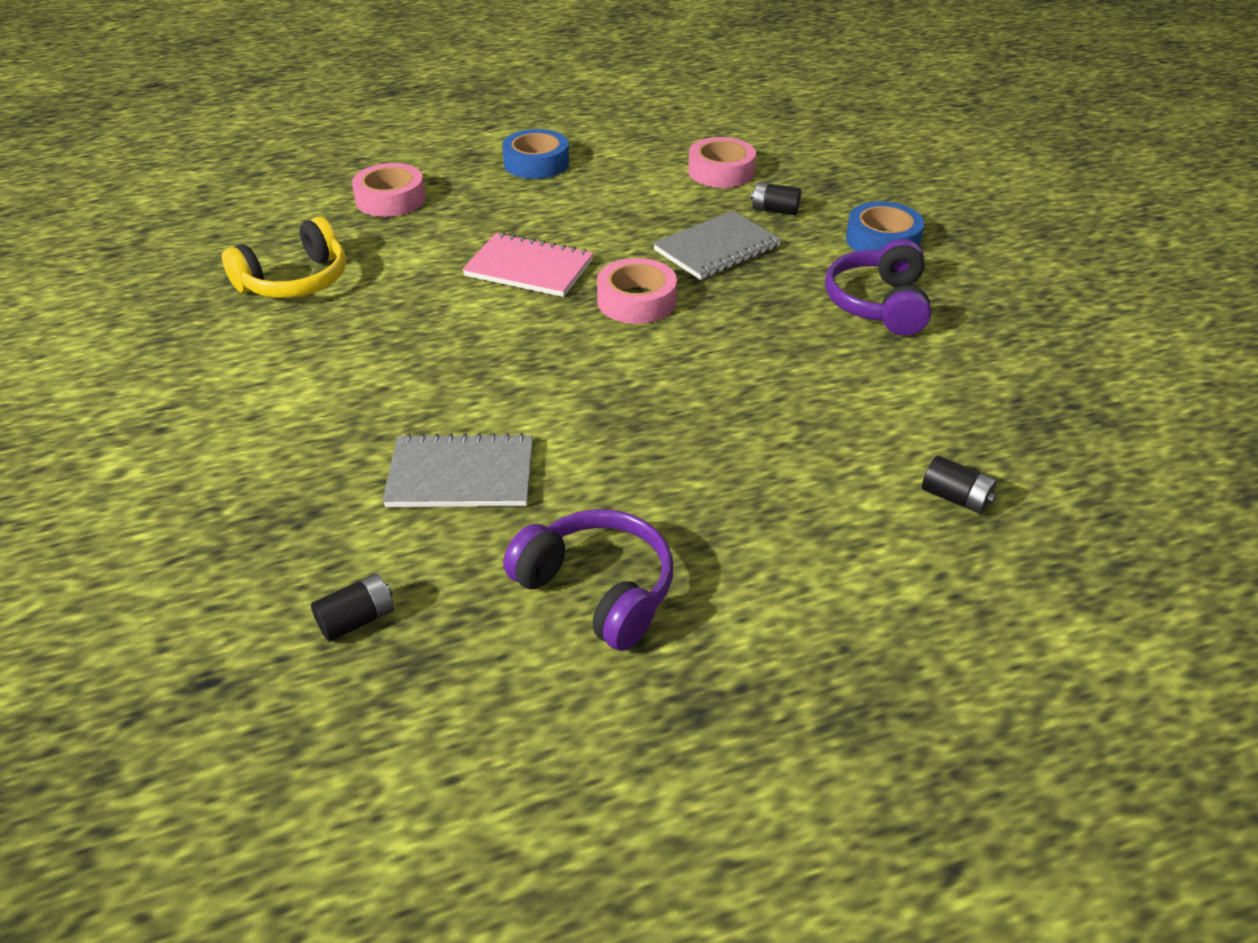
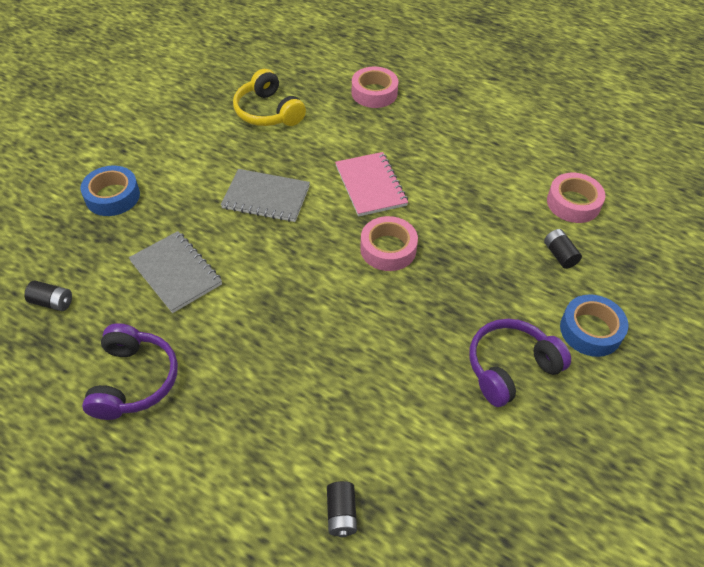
camera: 50 degrees right, 10 degrees up
yellow headphones [222,217,346,298] -> yellow headphones turned 45 degrees clockwise [233,69,306,126]
blue tape [502,129,569,179] -> blue tape moved to [80,166,140,216]
grey notebook [653,211,782,280] -> grey notebook moved to [221,169,310,222]

